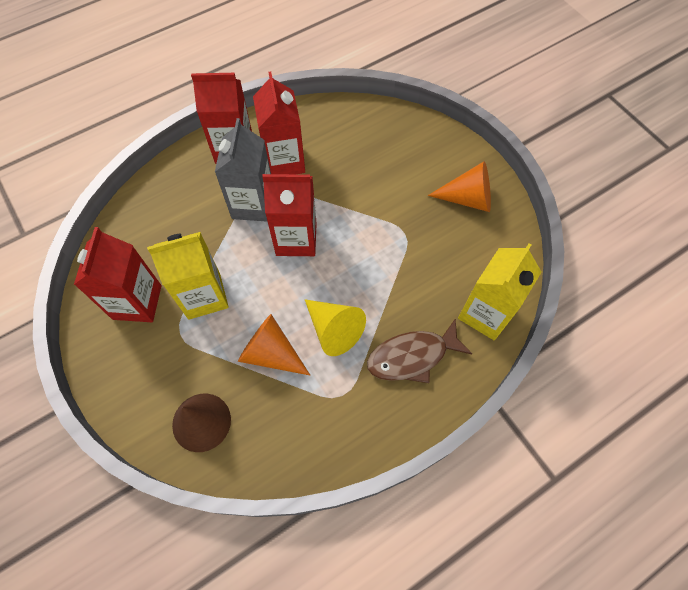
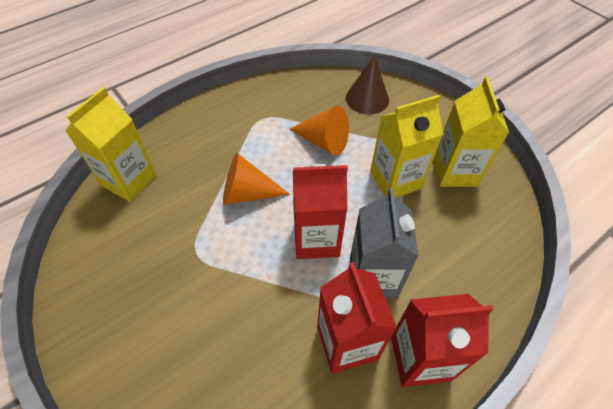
camera: 175 degrees right, 10 degrees down
red carton [74,227,161,322] -> yellow carton [434,77,509,187]
yellow cone [305,300,366,356] -> none
brown fish [367,318,472,383] -> none
orange cone [428,161,491,212] -> orange cone moved to [223,153,290,205]

